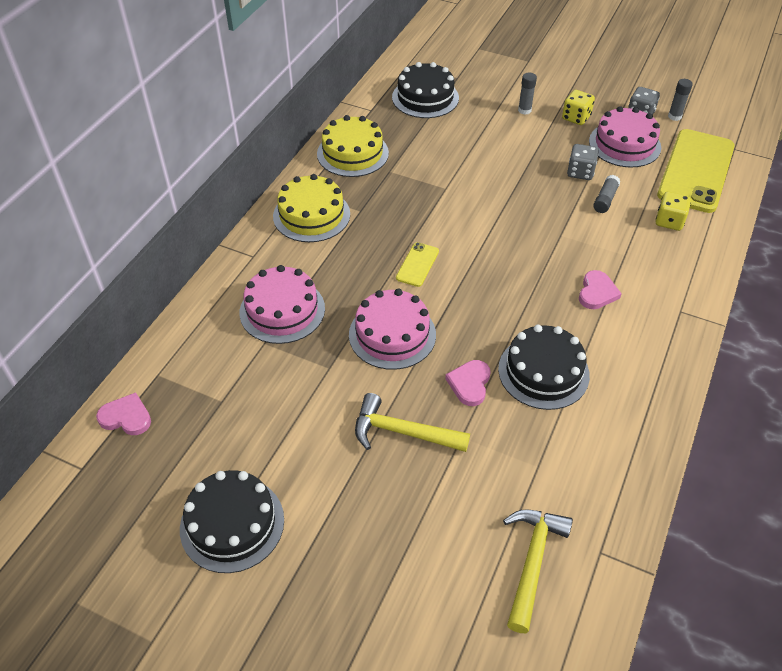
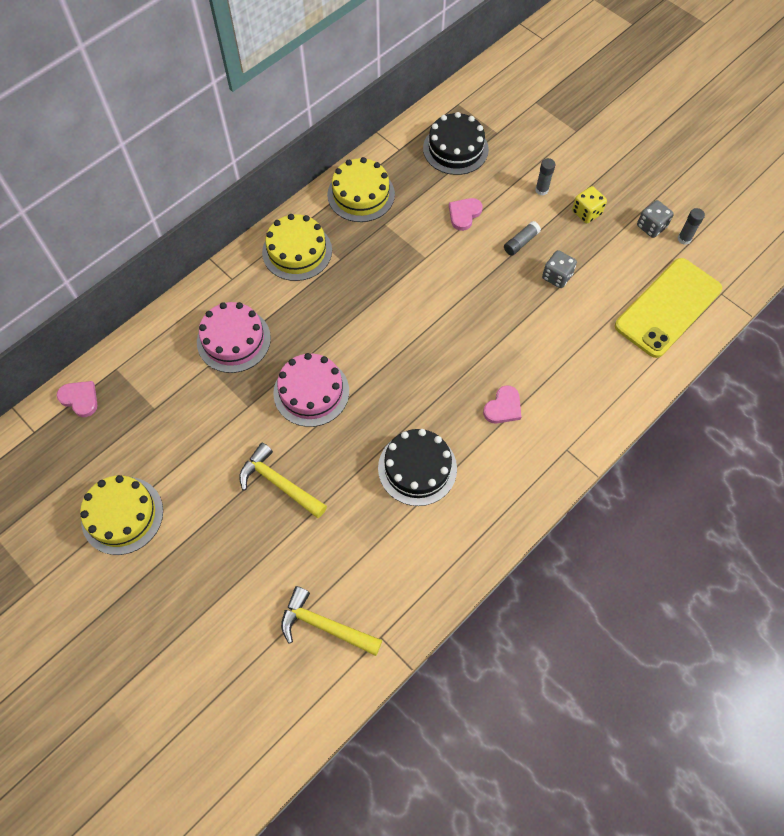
camera: 20 degrees right, 15 degrees up
black cake [180,470,284,573] -> yellow cake [80,475,163,555]
yellow phone [396,242,439,287] -> none
pink heart [445,360,490,406] -> pink heart moved to [449,198,483,231]
yellow hammer [503,509,573,633] -> yellow hammer turned 105 degrees counterclockwise [281,586,382,656]
pink cake [589,106,661,168] -> none
grey glue stick [593,175,620,213] -> grey glue stick moved to [504,221,541,256]
yellow dice [656,192,691,231] -> none

